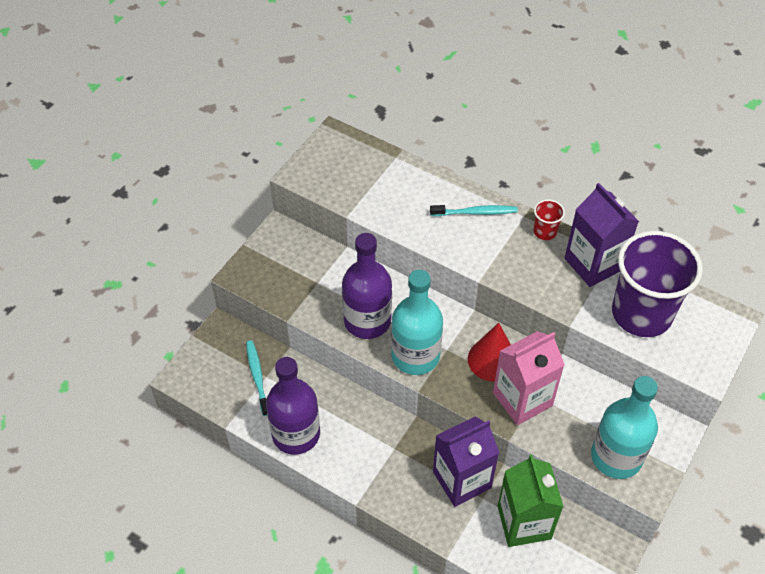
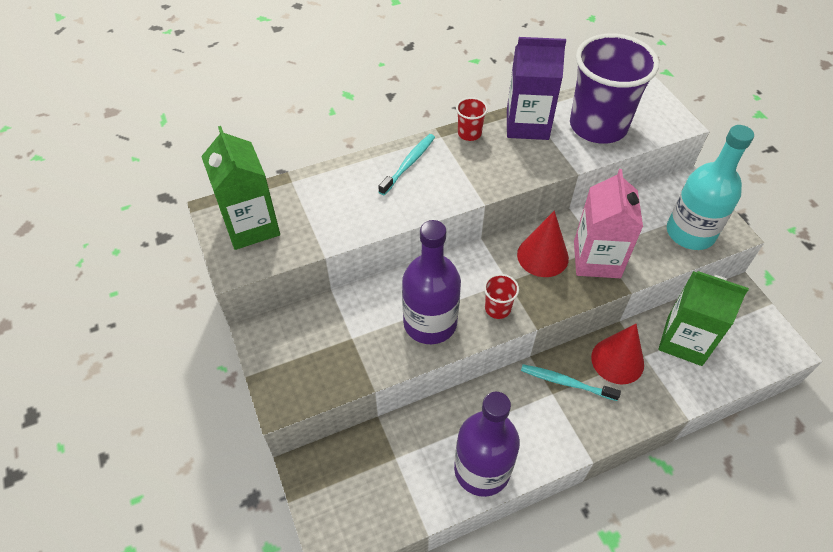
camera: 55 degrees left, 0 degrees up
turquoise toothbrush [246,340,267,416] -> turquoise toothbrush moved to [521,364,621,401]
turquoise bottle [391,270,443,375] -> red cup [484,274,519,319]
purple carton [433,416,499,507] -> red cone [591,324,644,384]
none -> green carton [201,126,280,250]

